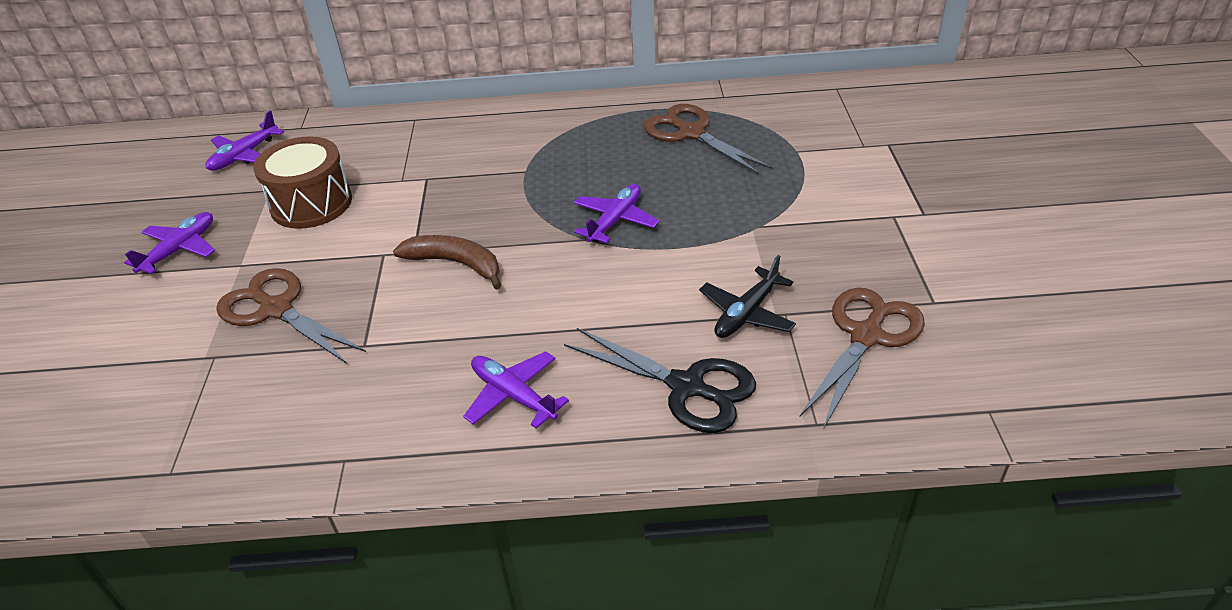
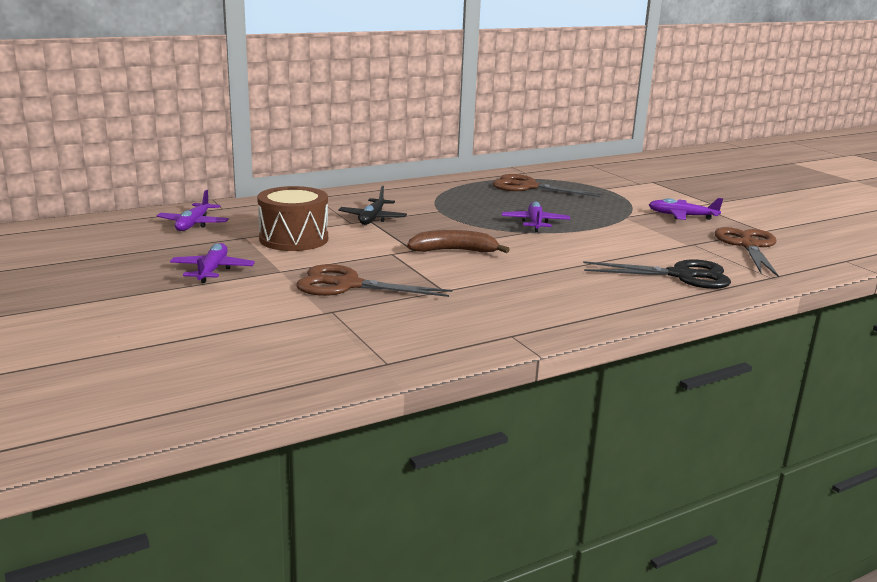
camera: 30 degrees left, 20 degrees down
purple plane [463,351,569,429] -> purple plane moved to [649,198,723,220]
black plane [699,255,796,338] -> black plane moved to [338,186,407,225]

